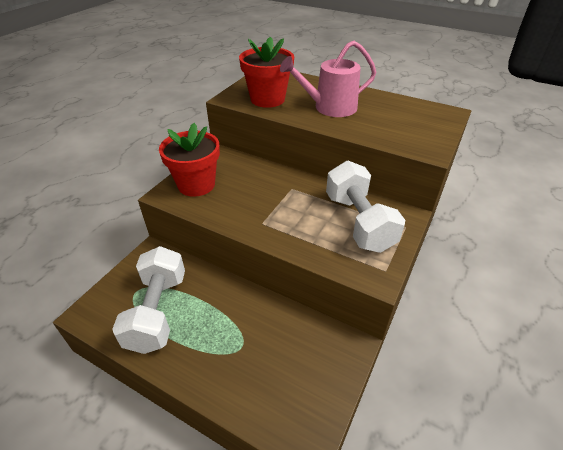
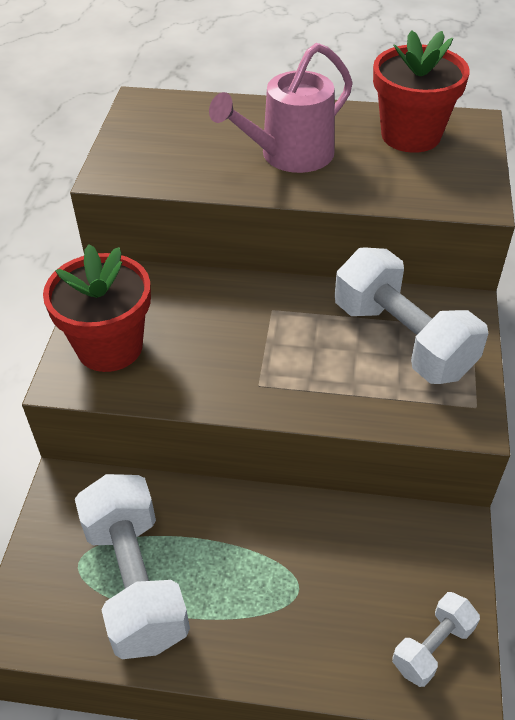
camera: 20 degrees left, 5 degrees up
red flower pot [239,37,294,108] -> red flower pot moved to [373,30,470,153]
none -> white dumbbell [392,592,480,687]

